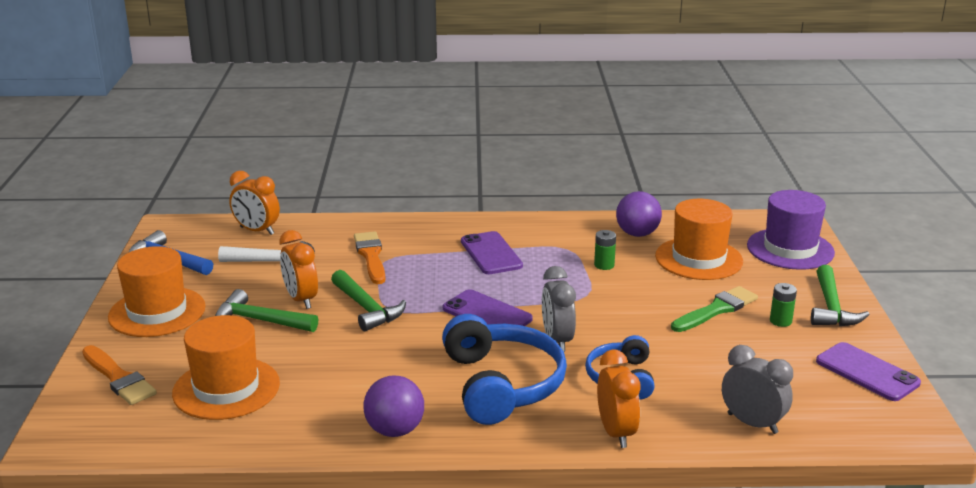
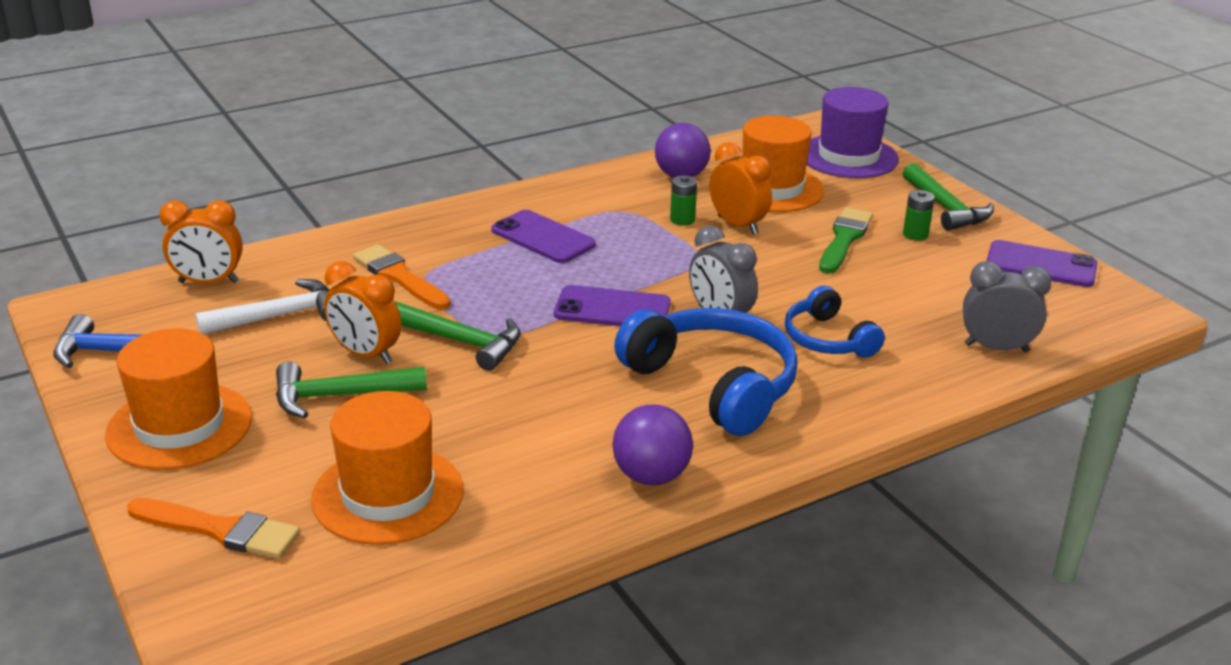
camera: 30 degrees left, 5 degrees up
orange clock [597,349,641,448] -> orange clock moved to [710,142,772,235]

